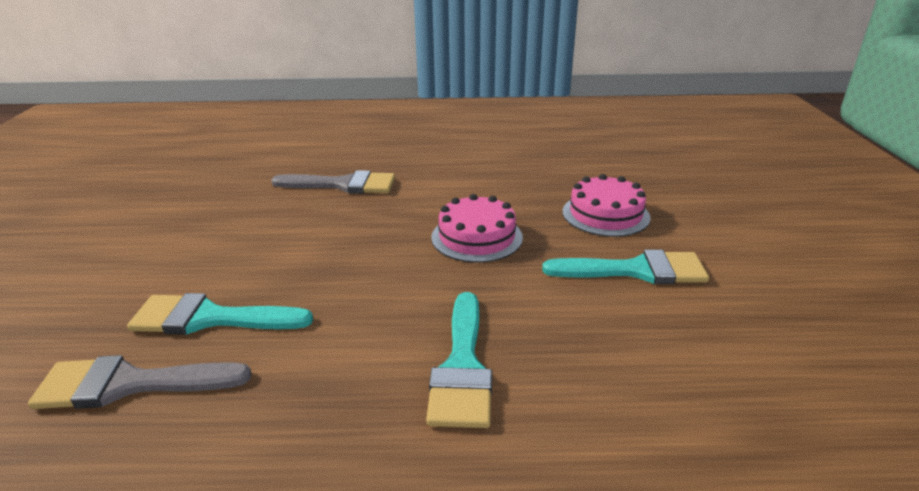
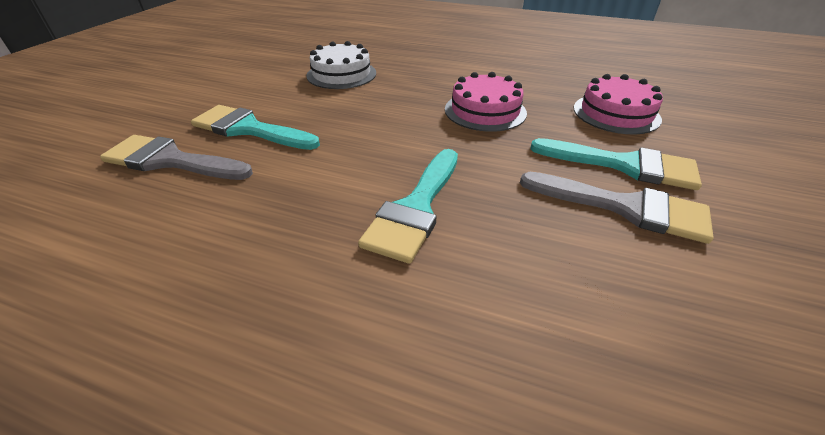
camera: 20 degrees right, 10 degrees up
grey brush [271,170,395,194] -> grey brush moved to [520,172,714,244]
none -> white cake [306,41,376,89]

